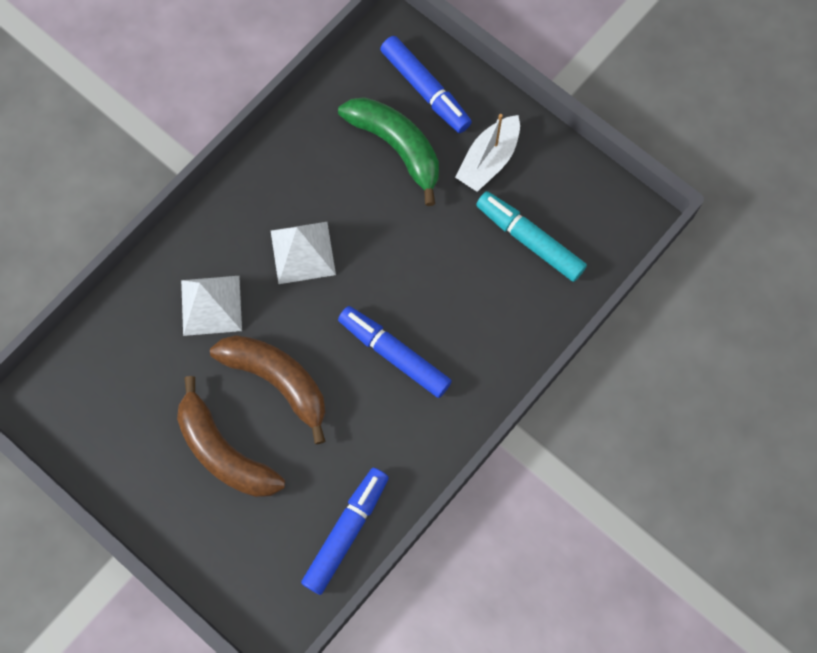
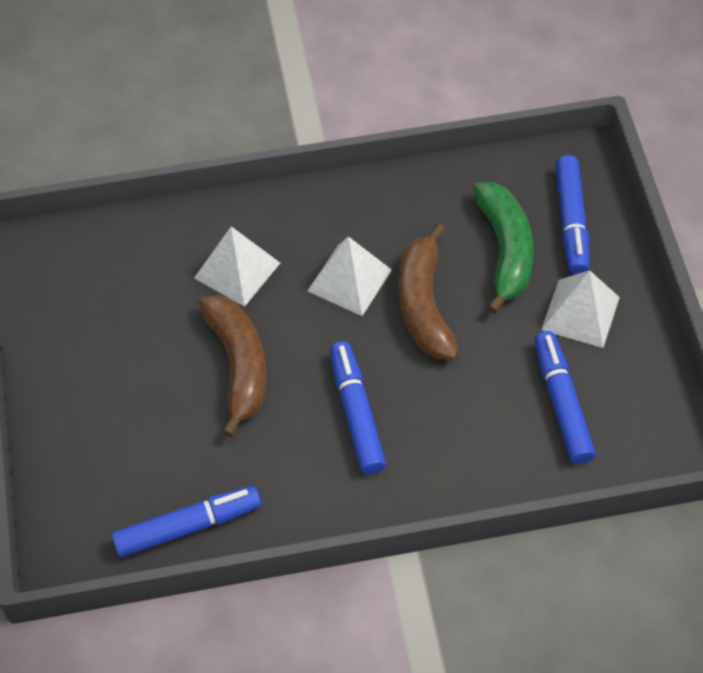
camera: 40 degrees right, 15 degrees down
brown banana [177,376,285,497] -> brown banana moved to [398,224,459,359]
white boat [455,114,520,192] -> white pyramid [541,270,620,348]
turquoise marker [476,191,587,282] -> blue marker [534,331,595,464]

